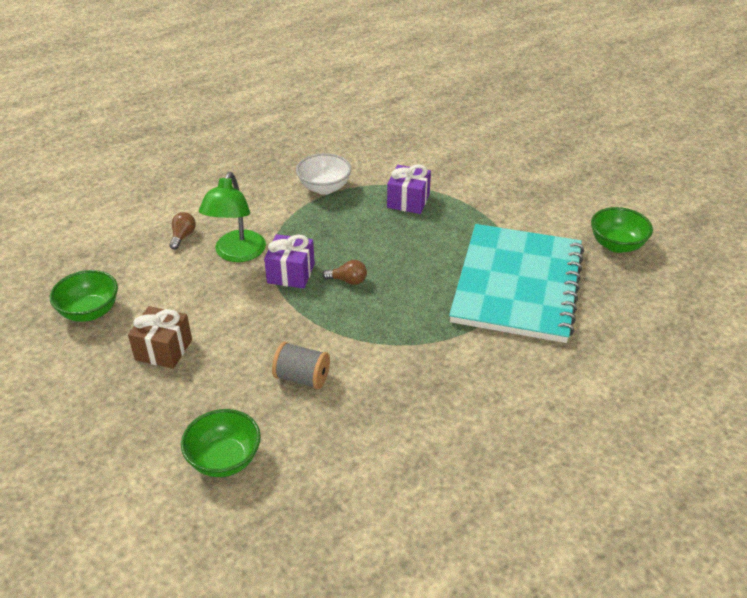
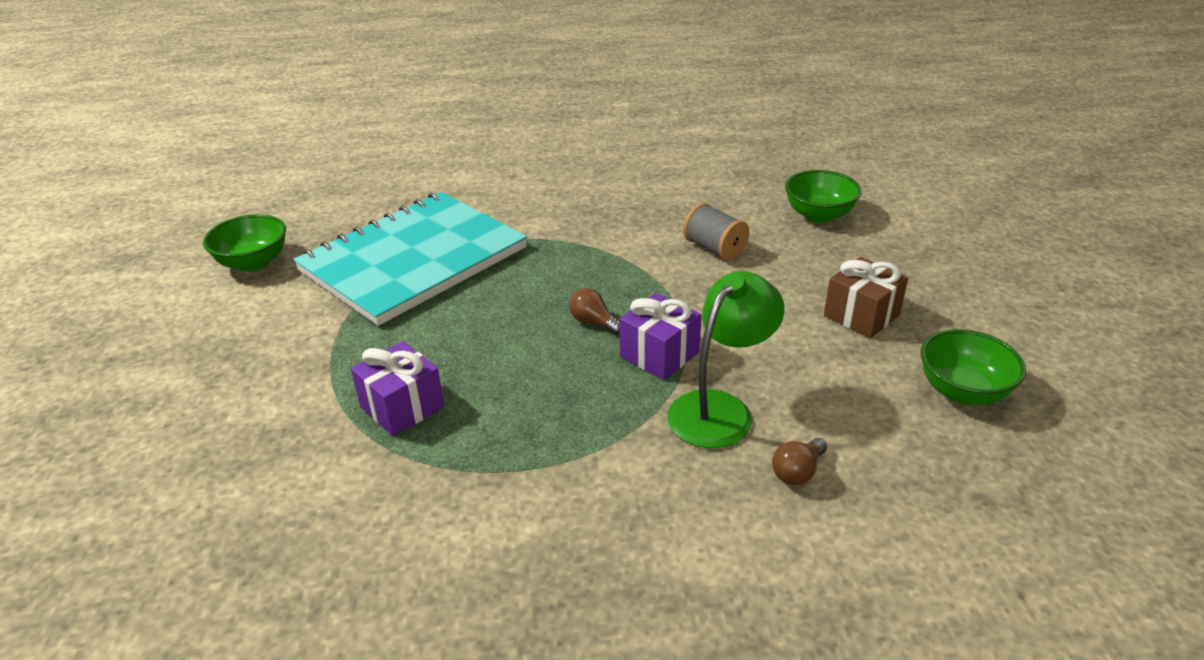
camera: 150 degrees left, 5 degrees down
white bowl [296,153,352,195] -> none

